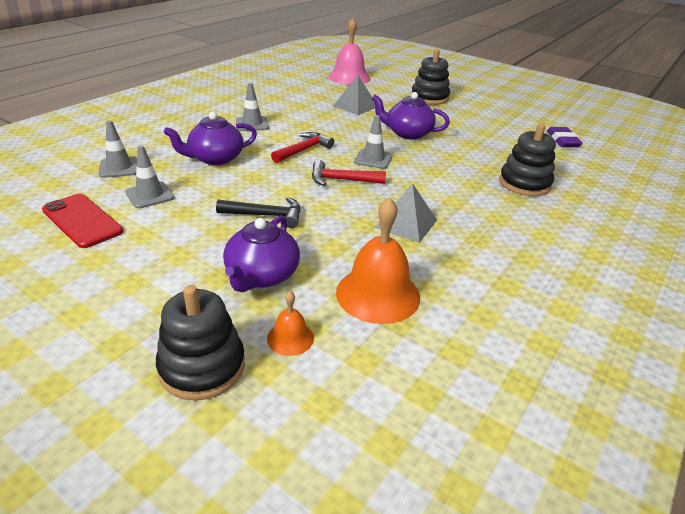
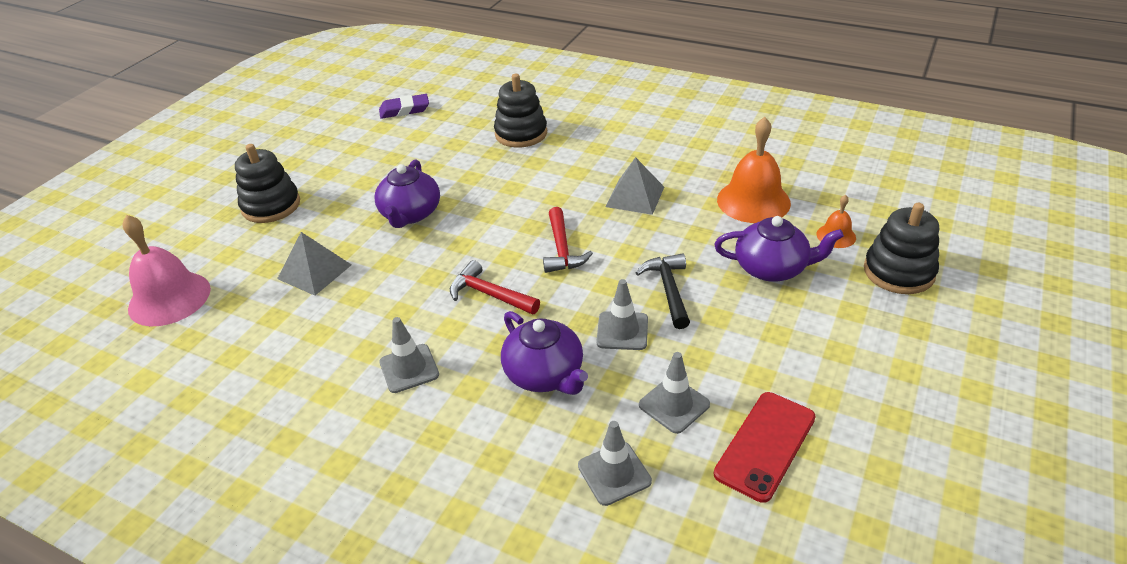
camera: 95 degrees left, 5 degrees up
grey traffic cone [354,115,392,169] -> grey traffic cone moved to [596,279,648,350]

